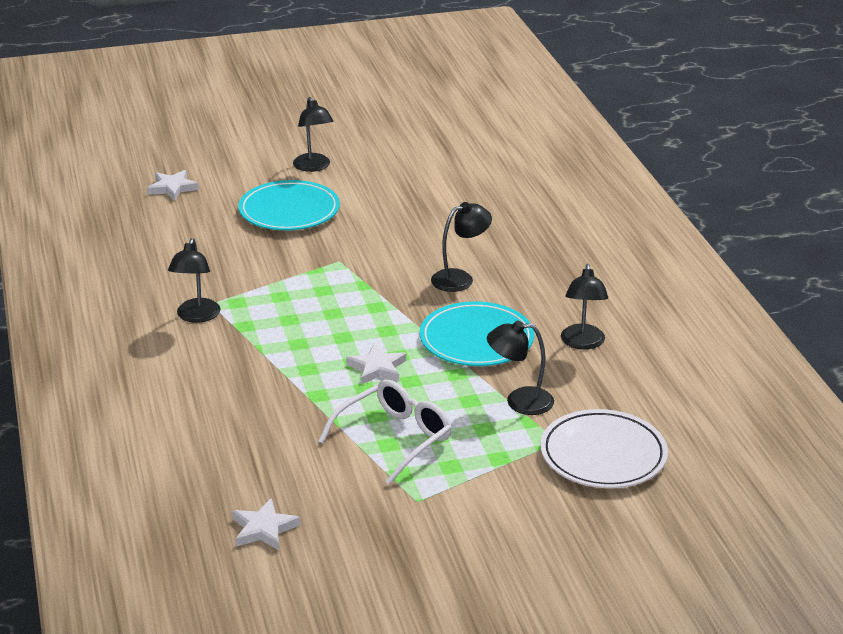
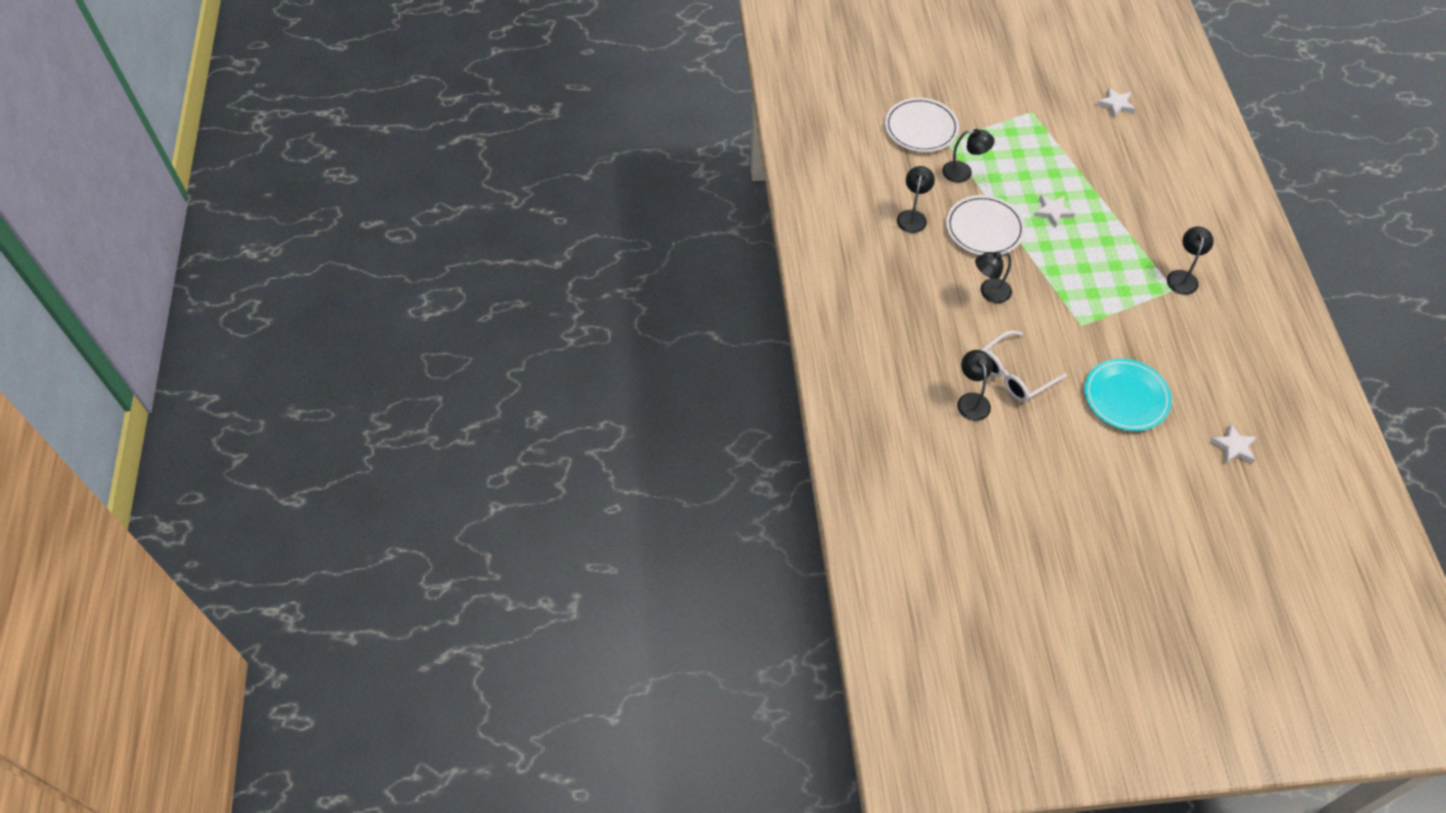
camera: 170 degrees left, 25 degrees up
black lamp [293,97,334,172] -> black lamp moved to [957,350,993,421]
white glasses [318,380,452,485] -> white glasses moved to [981,330,1067,402]
turquoise plate [420,301,534,366] -> white plate [946,195,1025,255]

